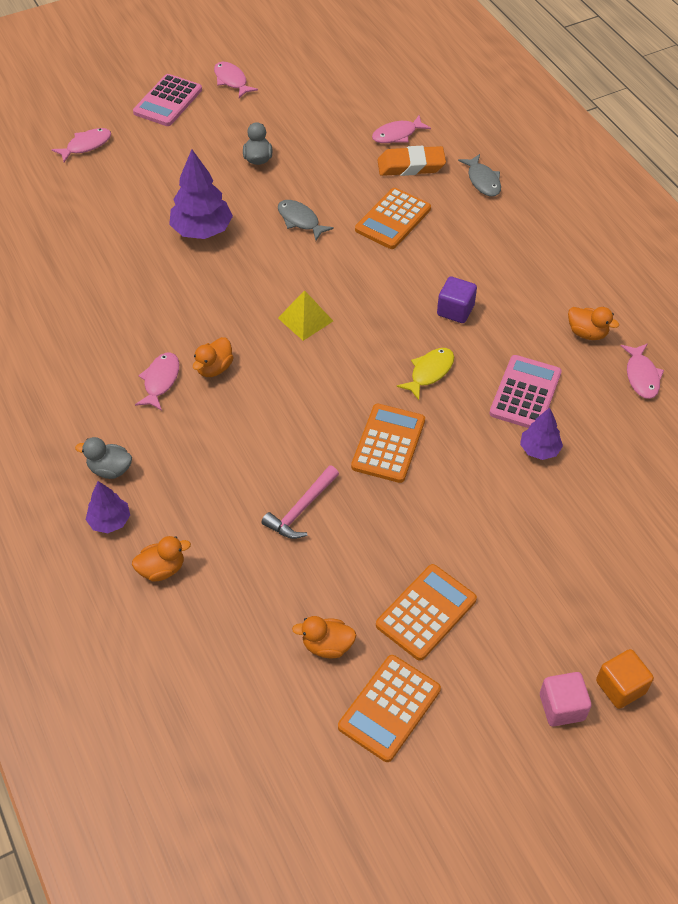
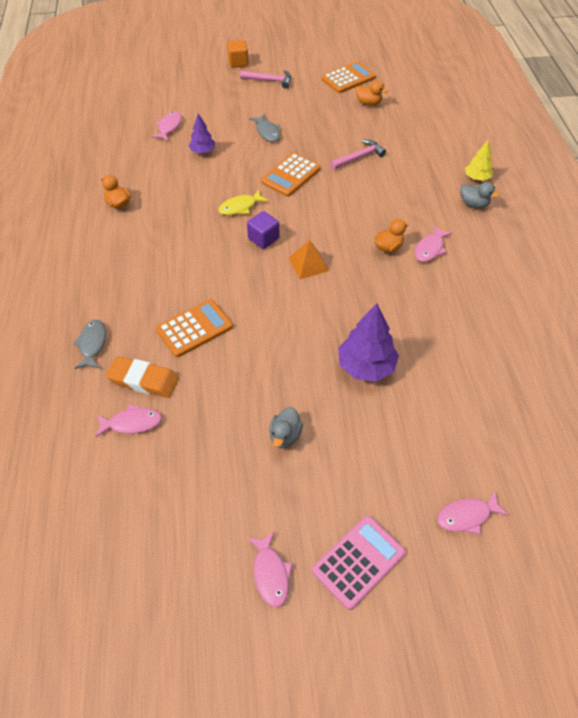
camera: 160 degrees left, 0 degrees up
purple tree [86,481,130,533] -> yellow tree [465,140,493,181]
orange duck [132,536,191,582] -> none
grey fish [278,200,334,240] -> grey fish moved to [249,114,280,142]
yellow pyramid [278,290,333,341] -> orange pyramid [289,240,329,279]
orange calculator [376,564,477,661] -> none
purple cube [437,277,477,323] -> purple cube moved to [247,211,279,249]
pink calculator [489,355,562,428] -> none
pink cube [540,672,591,726] -> none
pink fish [621,343,664,399] -> pink fish moved to [152,111,182,141]
none -> pink hammer [240,70,291,89]

